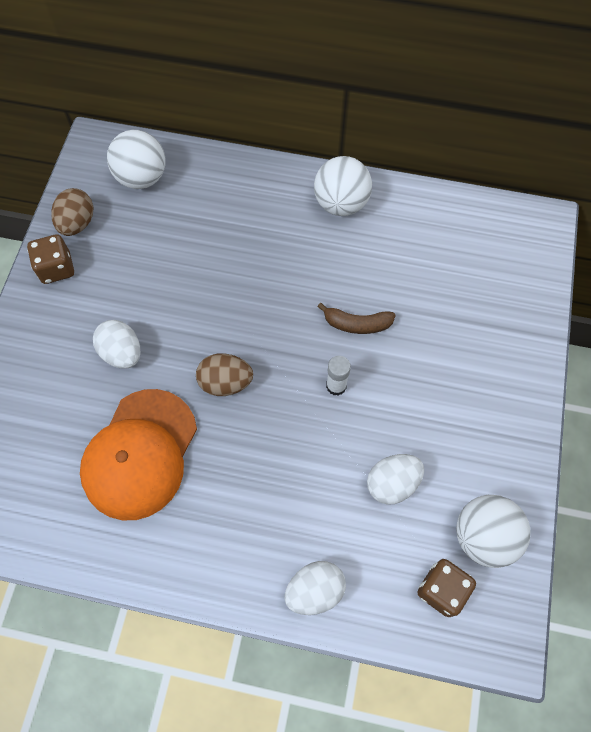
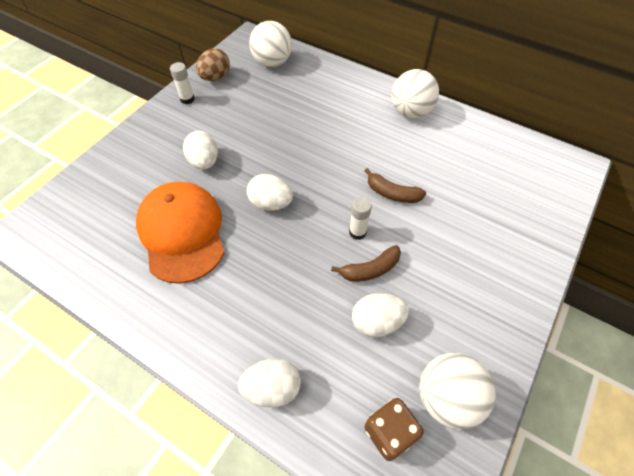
camera: 20 degrees right, 10 degrees down
brown dice [27,234,74,284] -> white glue stick [170,62,195,104]
orange cap [80,389,197,520] -> orange cap turned 120 degrees clockwise [136,182,225,284]
brown egg [196,353,253,396] -> white egg [247,174,293,211]
none -> brown banana [331,245,401,282]

